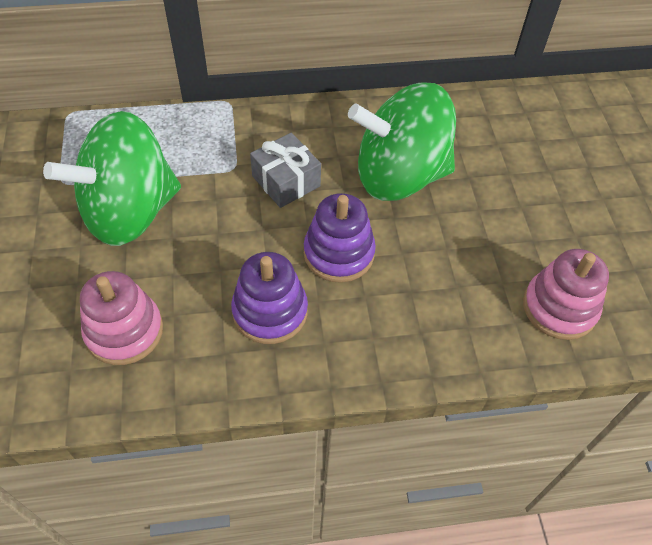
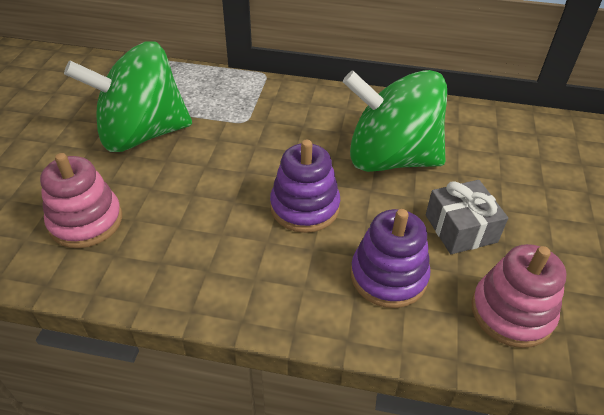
camera: 20 degrees right, 10 degrees down
purple stacking toy [231,252,308,344] -> purple stacking toy moved to [351,209,431,308]
grey gift [250,133,321,208] -> grey gift moved to [426,180,508,254]

